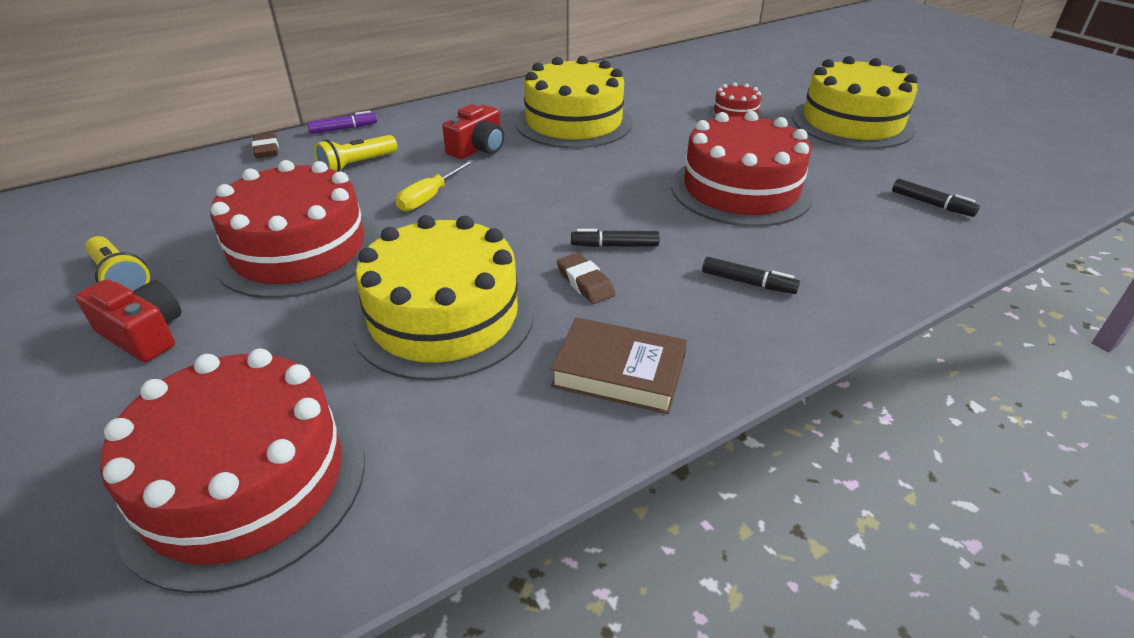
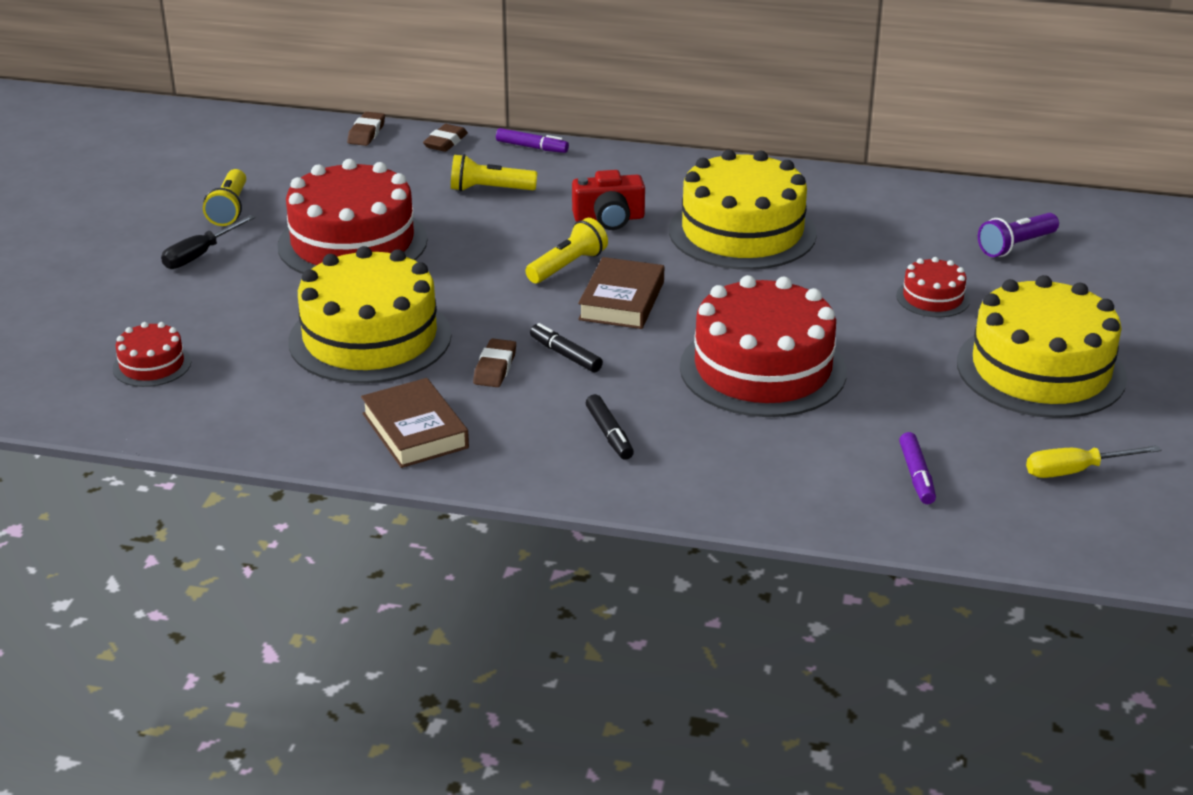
camera: 45 degrees right, 5 degrees down
red camera [75,279,182,362] -> black screwdriver [161,215,255,269]
red cake [100,349,365,594] -> red cake [113,322,191,387], size x0.46
yellow screwdriver [396,160,475,212] -> yellow screwdriver moved to [1026,445,1161,478]
black marker [892,179,980,217] -> purple marker [899,432,936,504]
none -> brown eraser [347,112,385,146]
none -> yellow flashlight [525,218,608,283]
none -> brown book [578,257,664,329]
none -> purple flashlight [978,213,1059,257]

